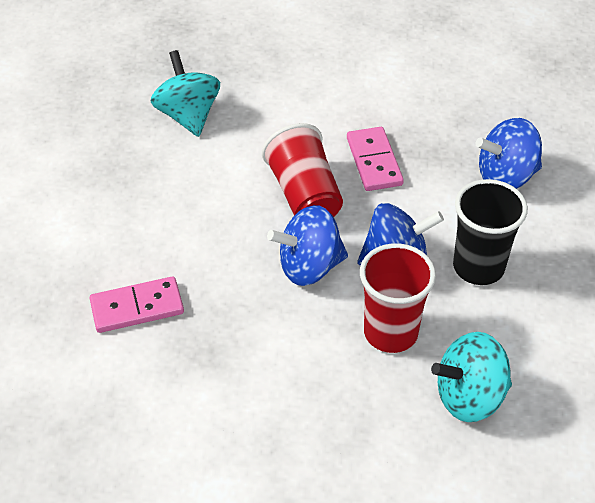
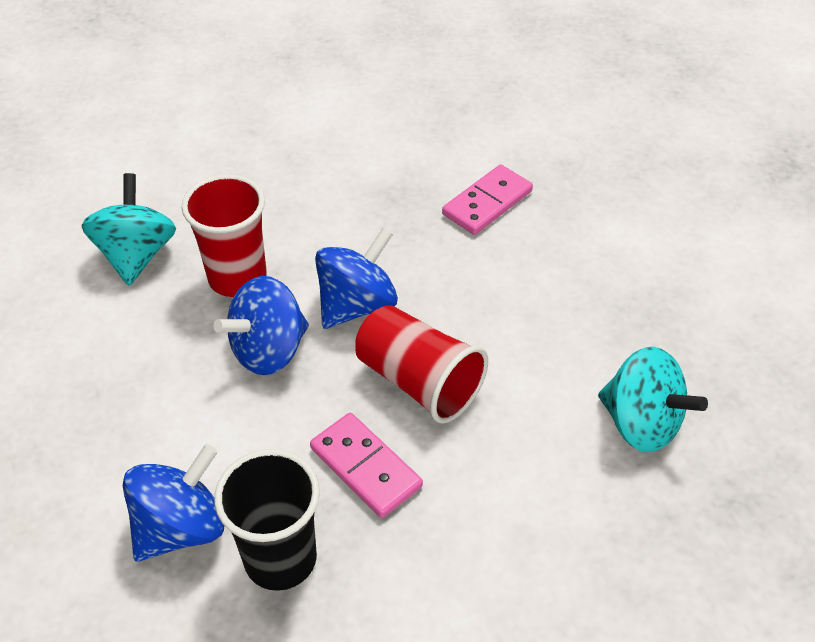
camera: 150 degrees right, 0 degrees up
turquoise spinning top [431,332,512,422] -> turquoise spinning top turned 45 degrees counterclockwise [82,173,176,286]
black cup [453,179,528,285] -> black cup moved to [214,449,320,591]

